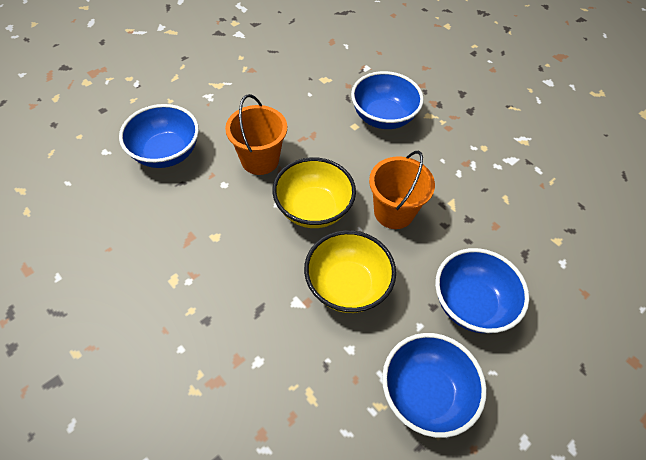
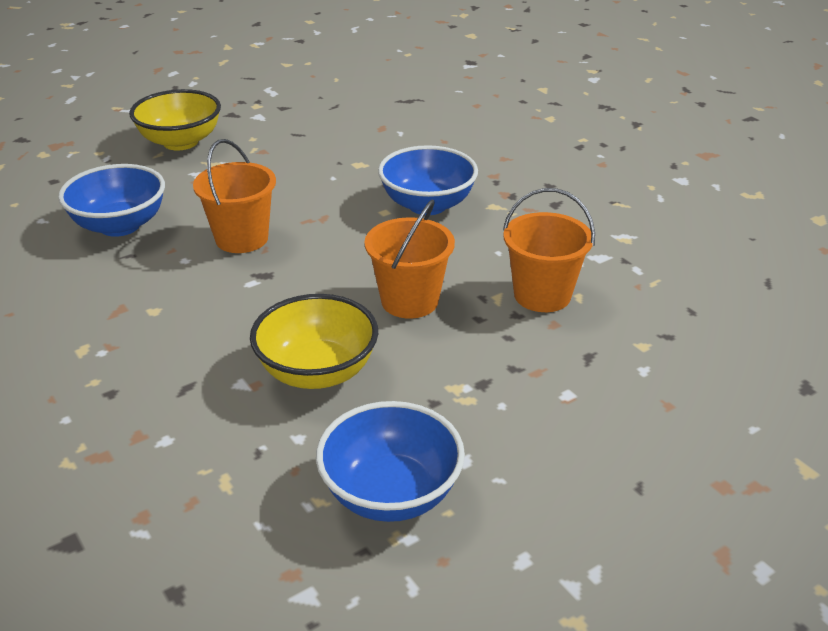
camera: 10 degrees right, 20 degrees down
yellow bowl [272,157,356,228] -> yellow bowl moved to [129,89,221,151]
blue bowl [435,248,529,333] -> none
none -> orange bucket [503,188,595,312]

